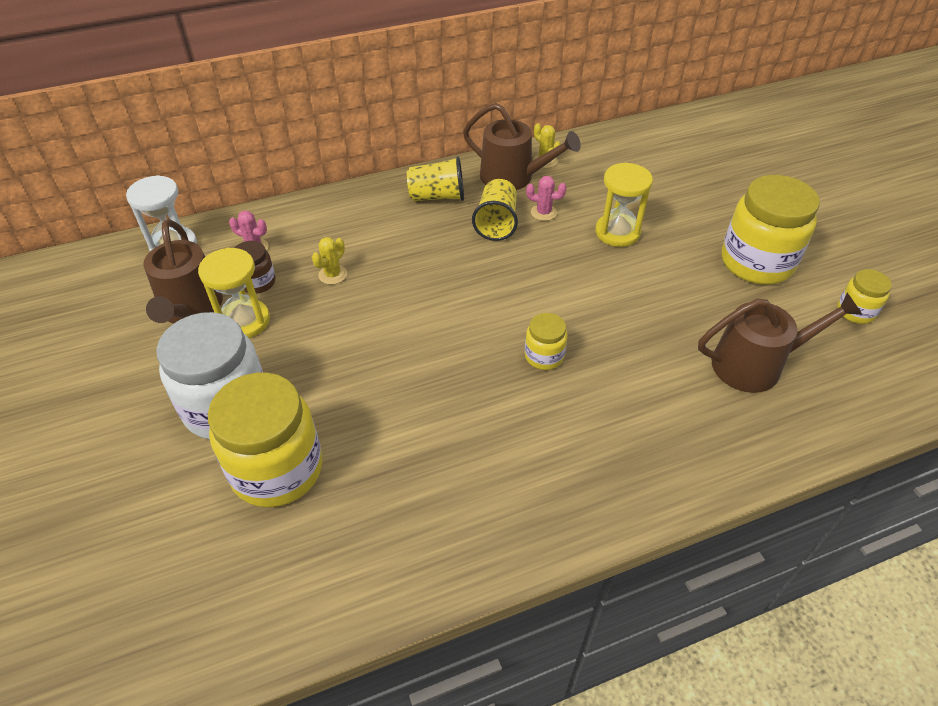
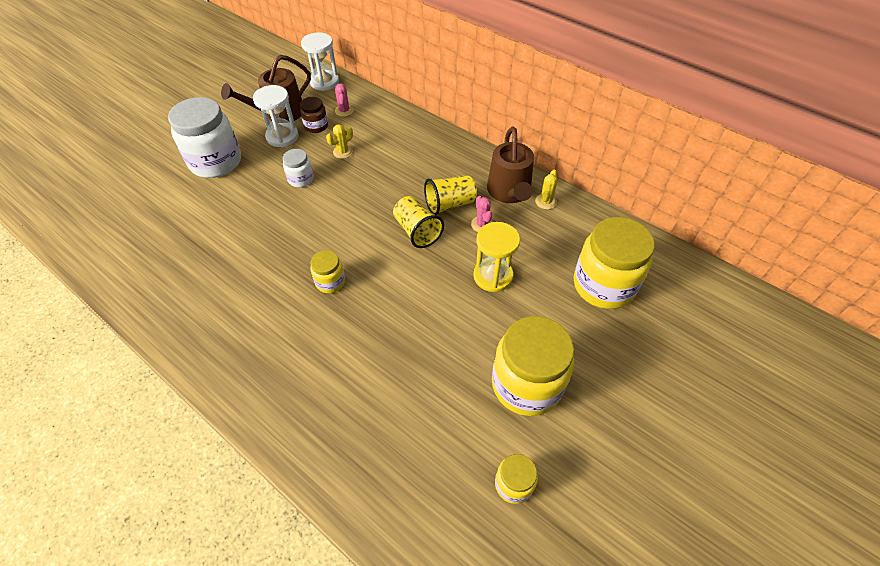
camera: 60 degrees right, 5 degrees up
yellow hourglass [198,248,270,338] -> white hourglass [253,85,299,147]
yellow jar [208,373,322,508] -> yellow jar moved to [574,217,655,309]
yellow cactus [312,237,347,285] -> yellow cactus turned 45 degrees counterclockwise [326,124,353,159]
yellow cup [407,156,464,201] -> yellow cup moved to [393,196,444,248]
brown watering can [698,293,863,393] -> none
none -> white jar [283,149,314,187]

